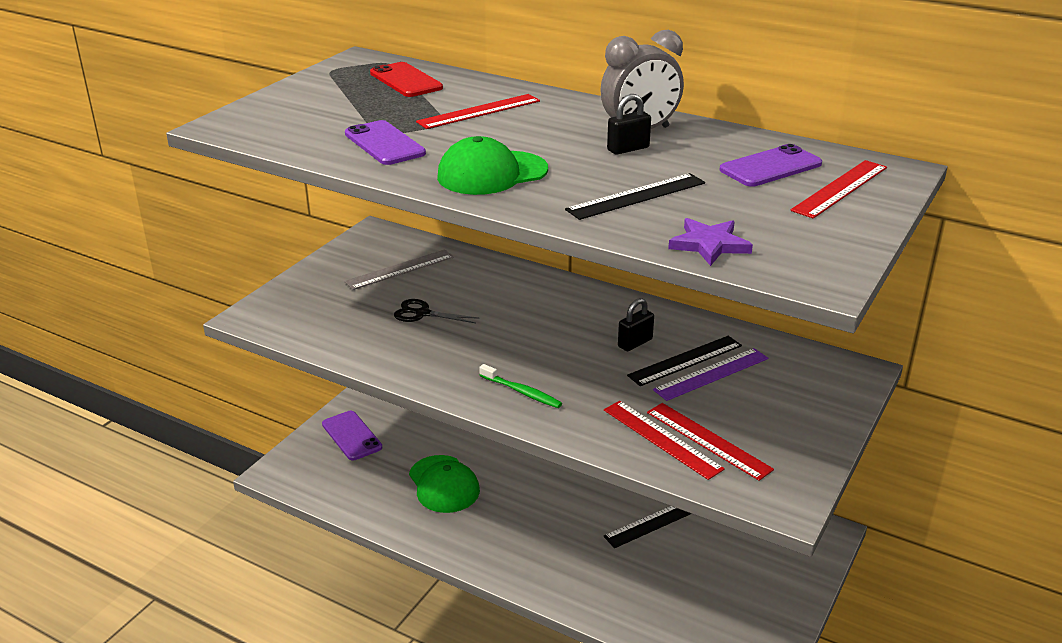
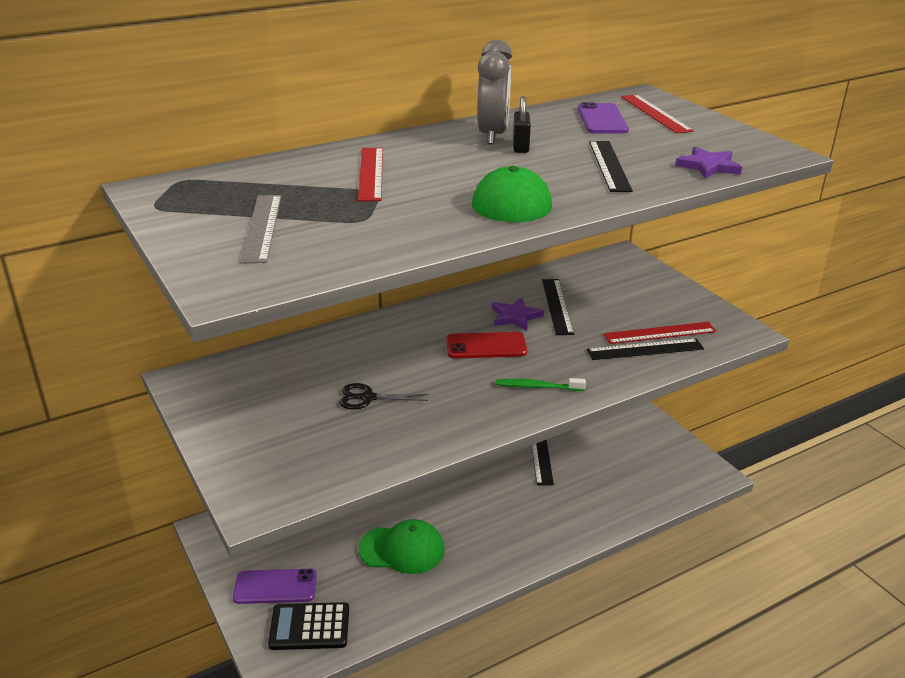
camera: 60 degrees left, 0 degrees up
grey ruler [344,249,454,290] -> grey ruler moved to [240,195,281,264]
purple phone [345,120,426,165] -> none
red phone [370,62,443,97] -> red phone moved to [446,332,527,359]
black scissors [394,299,480,323] -> black scissors turned 45 degrees clockwise [339,383,429,409]
green toothbrush [479,364,562,408] -> green toothbrush turned 150 degrees counterclockwise [496,378,586,391]
red ruler [604,401,725,480] -> black ruler [586,339,704,360]
black padlock [618,298,654,351] -> purple star [492,297,544,331]
purple ruler [653,348,768,401] -> none
none -> black calculator [268,602,349,650]

